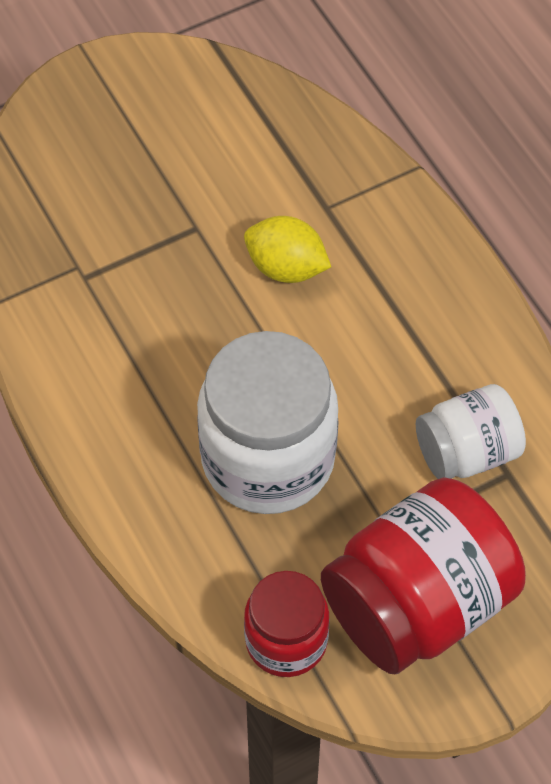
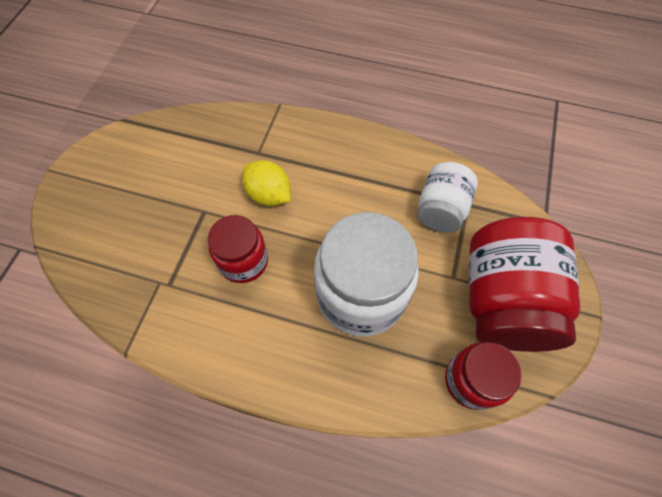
camera: 45 degrees left, 5 degrees up
yellow lemon [244,216,331,283] -> yellow lemon turned 60 degrees clockwise [242,160,290,206]
none -> red jar [208,215,268,283]

